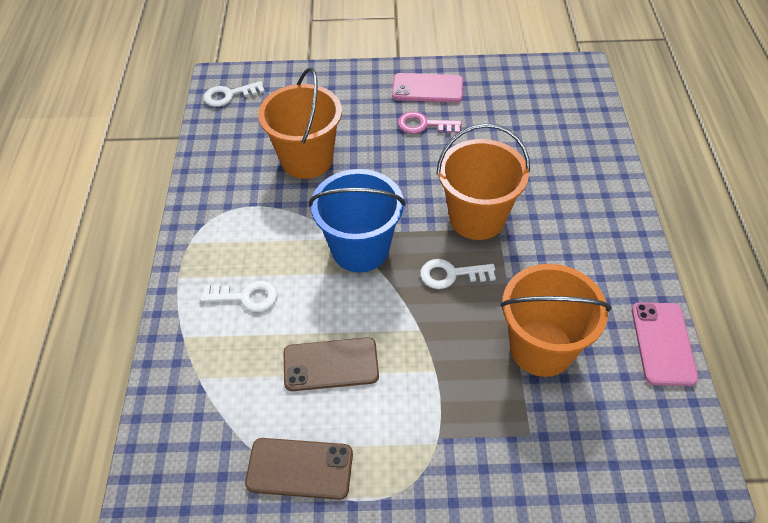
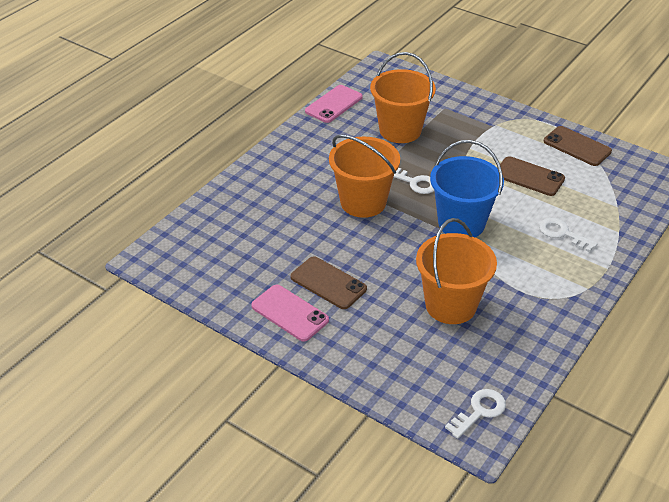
camera: 145 degrees left, 10 degrees down
white key [203,81,265,107] -> white key turned 60 degrees counterclockwise [445,389,506,439]
pink key [398,112,462,134] -> brown phone [291,256,367,309]

